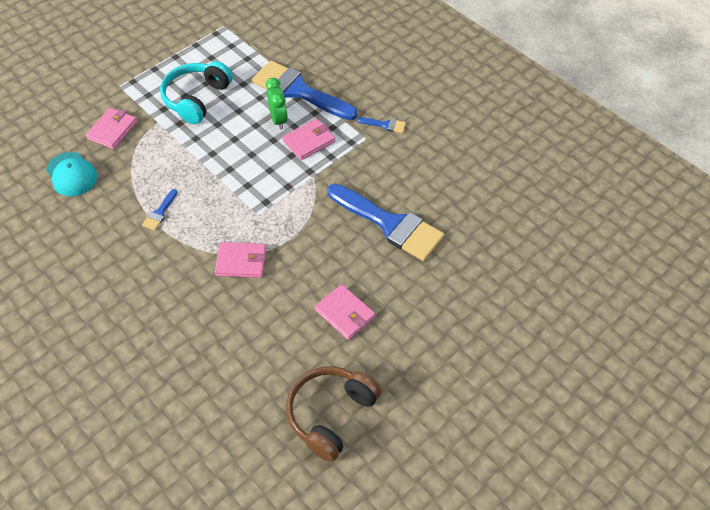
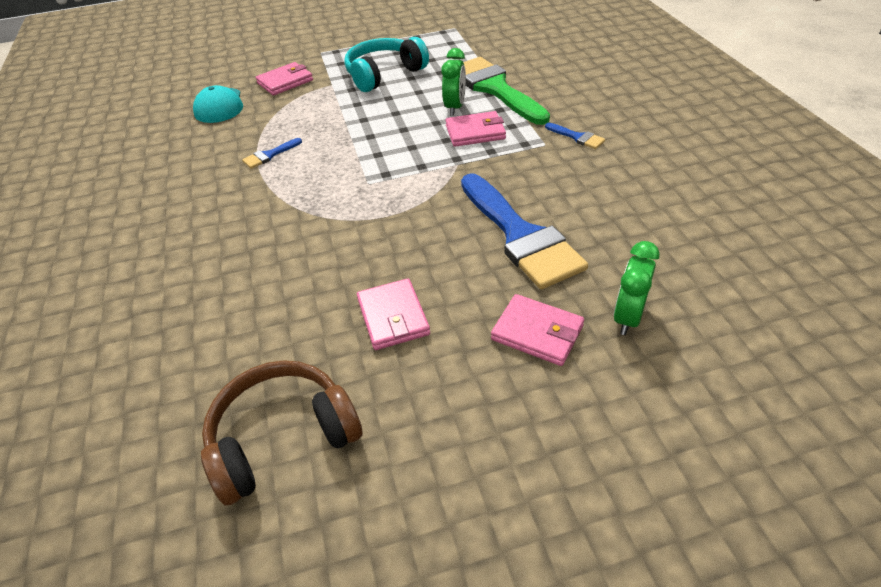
camera: 30 degrees right, 10 degrees down
pink wallet [215,242,266,278] -> pink wallet moved to [491,294,584,366]
blue brush [252,60,357,120] -> green brush [464,57,550,125]
none -> green clock [614,241,660,335]

